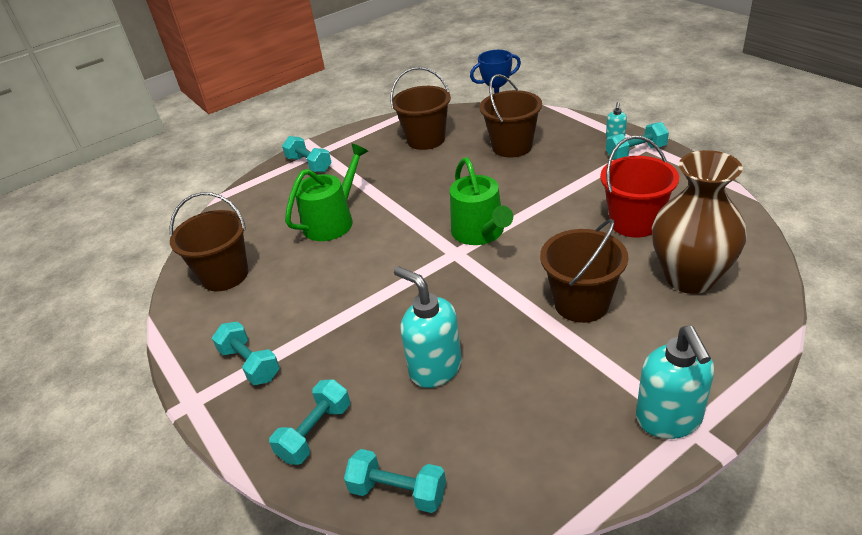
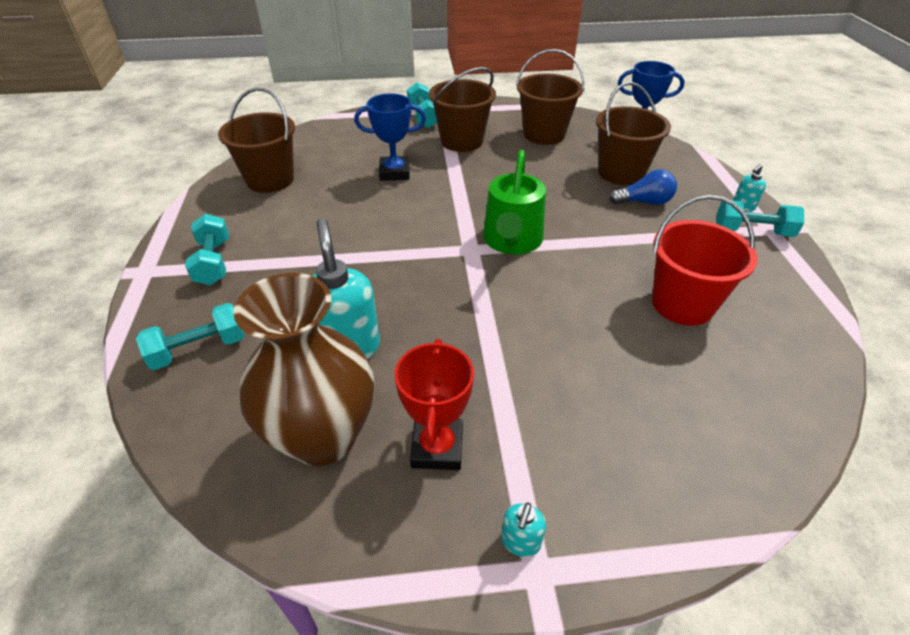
camera: 25 degrees right, 5 degrees up
green watering can [285,144,368,241] -> blue trophy [354,93,426,181]
turquoise dumbbell [344,449,446,513] -> none
brown bucket [540,219,628,323] -> brown bucket moved to [429,67,496,152]
turquoise soap dispenser [636,326,714,439] -> turquoise soap dispenser [501,502,546,557], size x0.46
brown vase [652,150,747,294] -> brown vase moved to [233,273,374,466]
none -> red trophy [395,339,474,470]
none -> blue light bulb [609,169,677,205]

